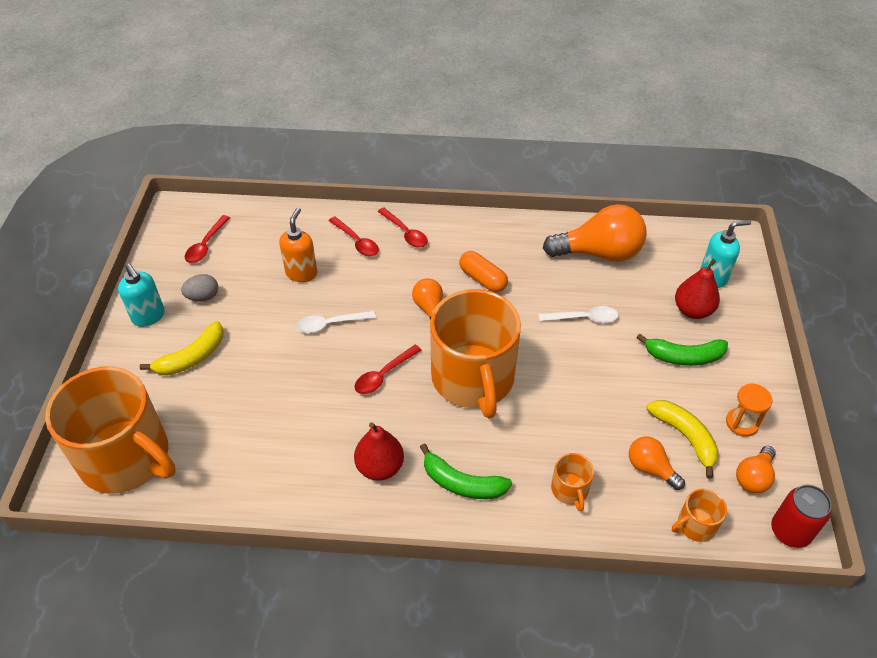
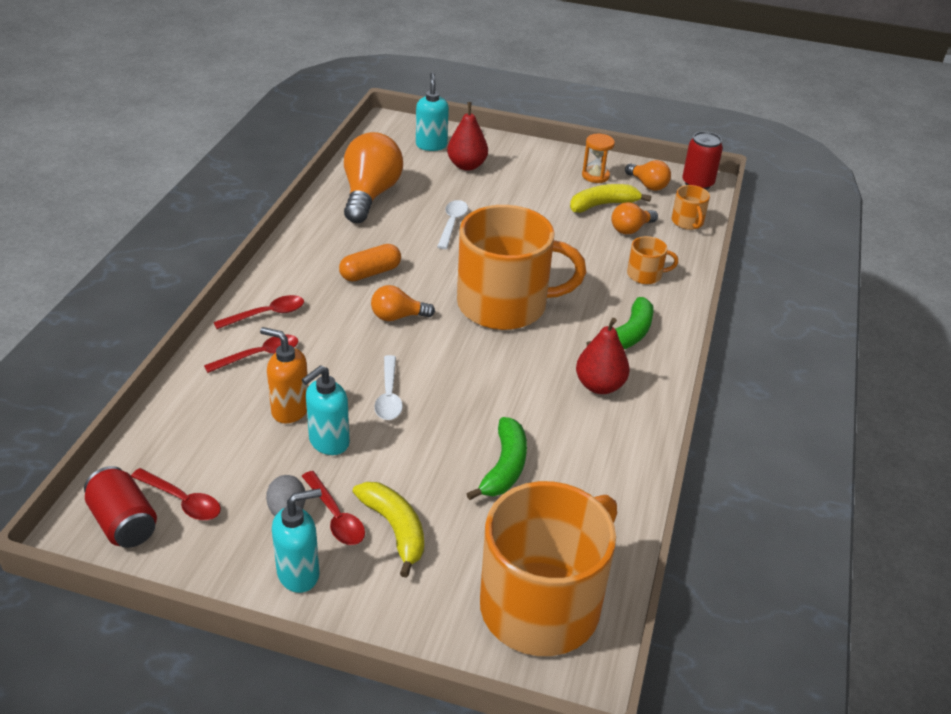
camera: 80 degrees left, 10 degrees down
red spoon [355,345,421,394] -> red spoon moved to [302,471,365,545]
green banana [637,334,728,366] -> green banana moved to [467,417,527,500]
none -> red can [84,466,157,548]
none -> turquoise soap dispenser [302,365,350,455]

